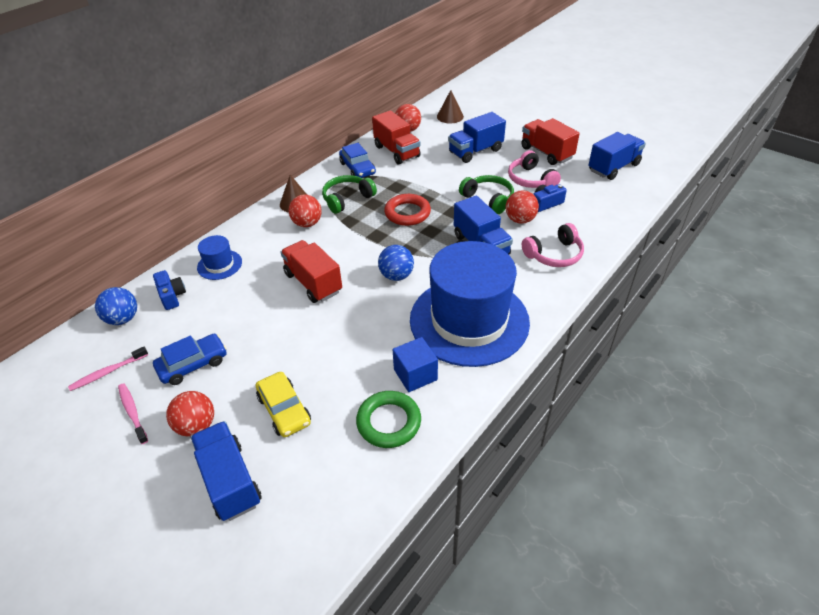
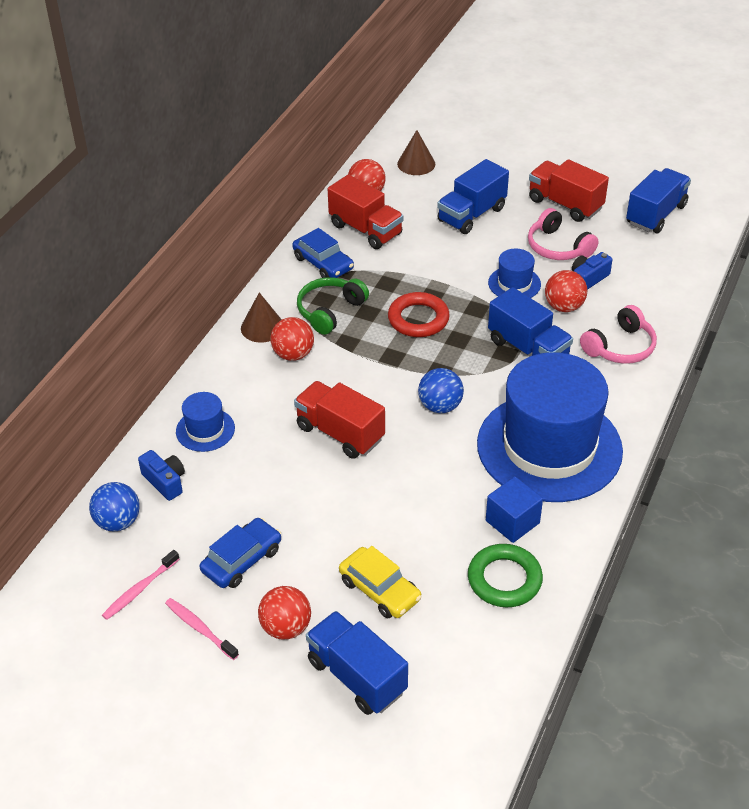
camera: 15 degrees left, 0 degrees up
green headphones [459,175,514,214] -> blue hat [488,248,541,298]

